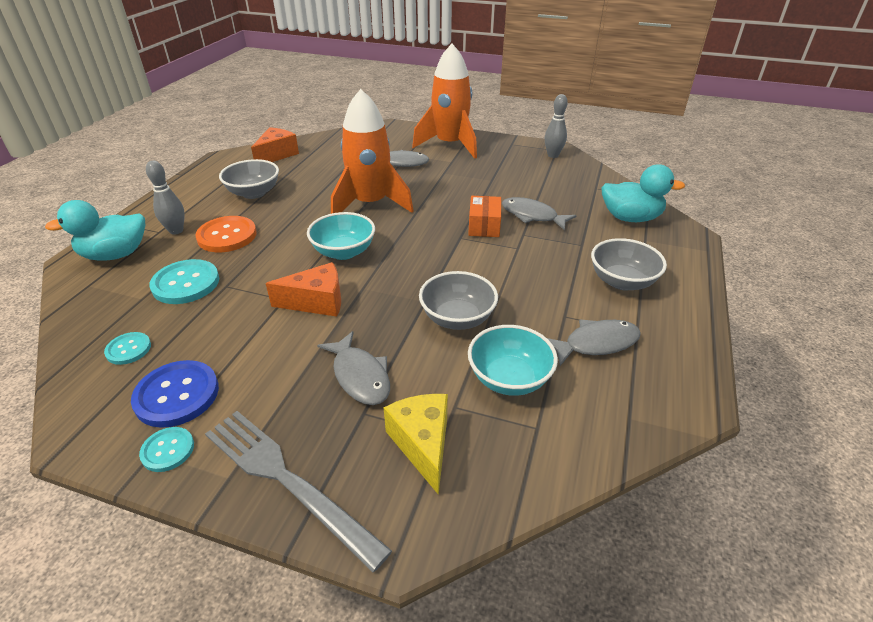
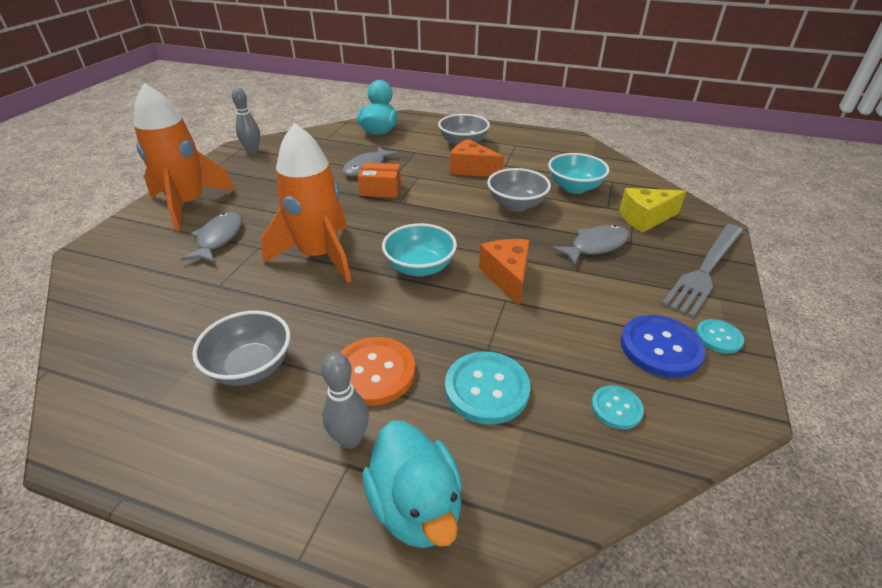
camera: 90 degrees left, 0 degrees up
orange cheese [251,127,299,162] -> orange cheese moved to [450,139,504,177]
grey fish [547,319,641,366] -> none

